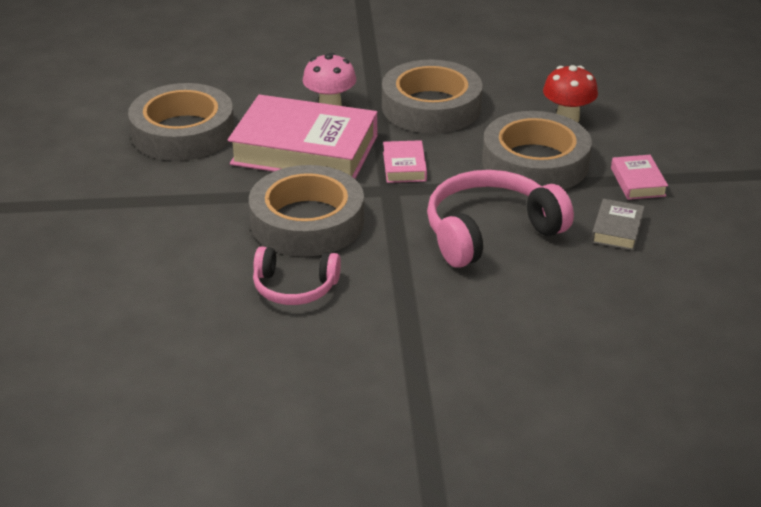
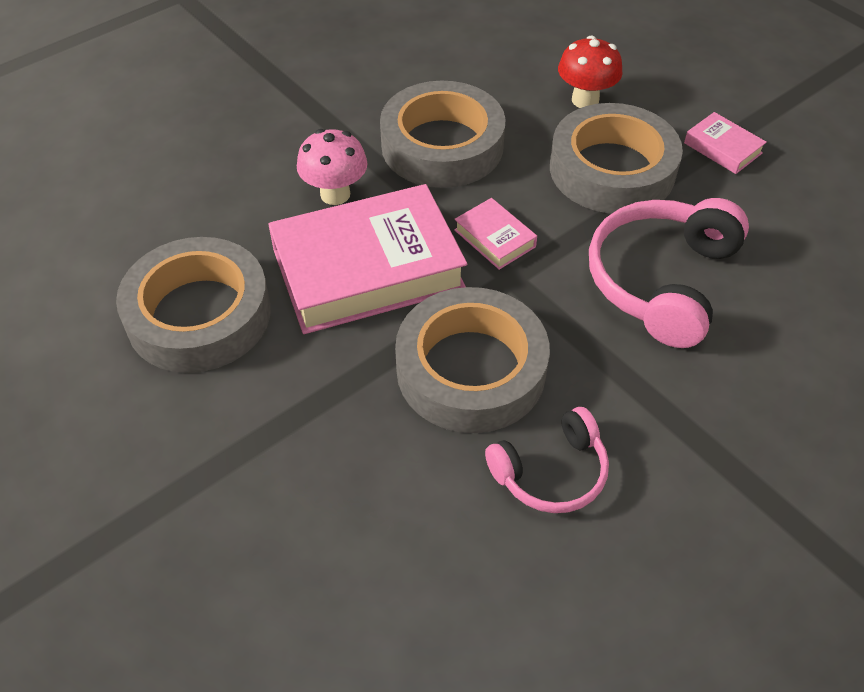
camera: 35 degrees left, 15 degrees up
grey book [591,199,645,251] -> none

